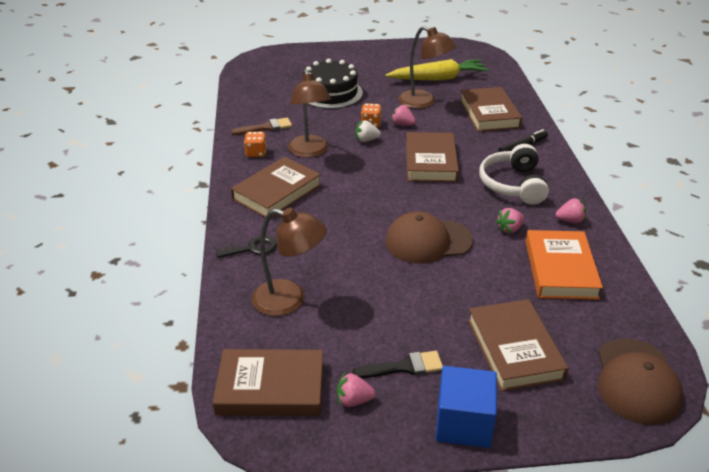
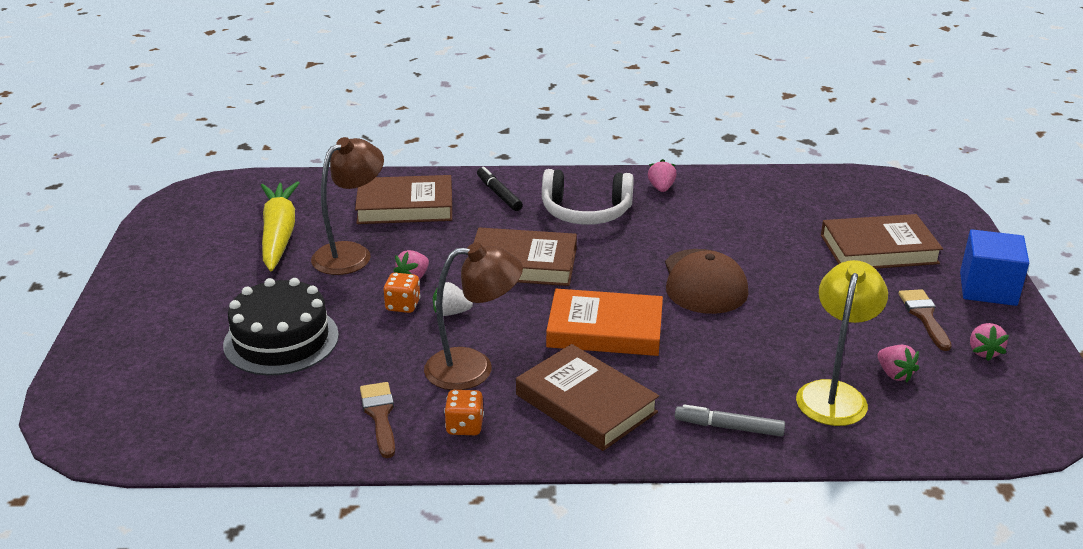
camera: 85 degrees left, 5 degrees down
brown book [212,349,324,416] -> none
black key [216,236,277,258] -> grey marker [675,404,785,437]
brown lamp [252,208,327,316] -> yellow lamp [796,260,888,426]
black brush [353,351,443,378] -> brown brush [899,289,952,351]
white strawberry [356,120,381,142] -> white strawberry turned 90 degrees clockwise [433,282,473,316]
pink strawberry [496,208,525,234] -> pink strawberry moved to [877,345,919,382]
orange book [525,230,603,300] -> orange book moved to [546,289,663,356]
brown cap [598,339,683,425] -> none

